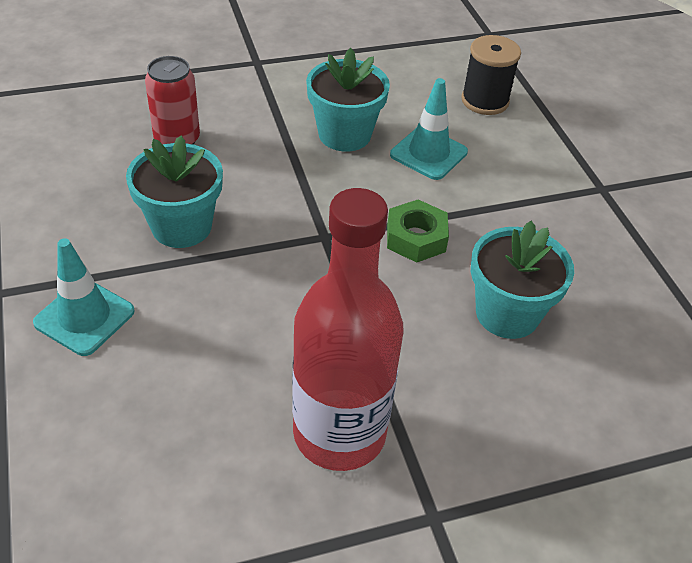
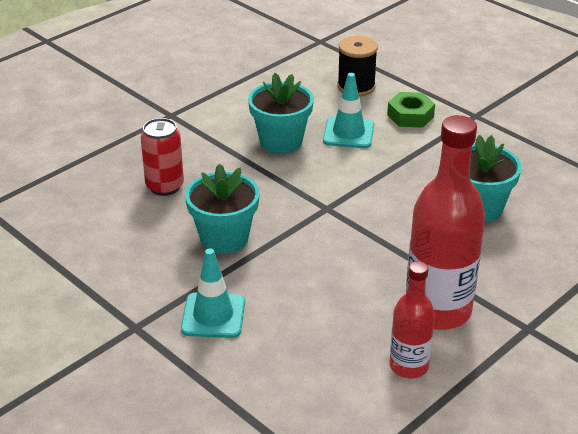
camera: 25 degrees left, 10 degrees down
green nut [387,200,449,263] -> green nut moved to [387,92,435,128]
none -> red bottle [390,261,435,378]

